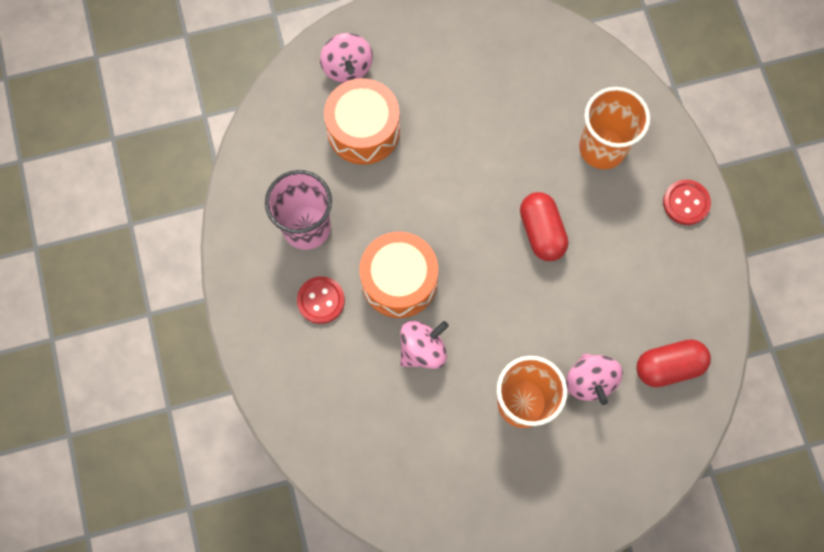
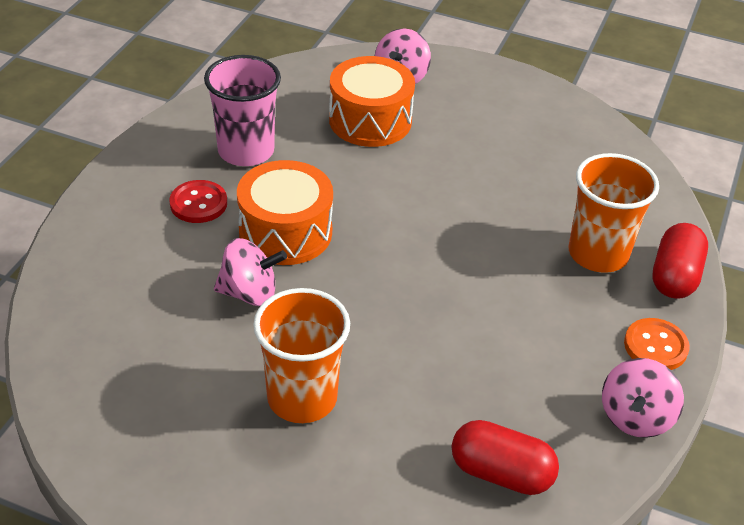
camera: 35 degrees right, 30 degrees down
red capsule [520,192,568,261] -> red capsule moved to [652,223,708,299]
pink spinning top [566,353,623,405] -> pink spinning top moved to [602,358,684,438]
red button [663,179,711,225] -> orange button [624,318,690,370]

